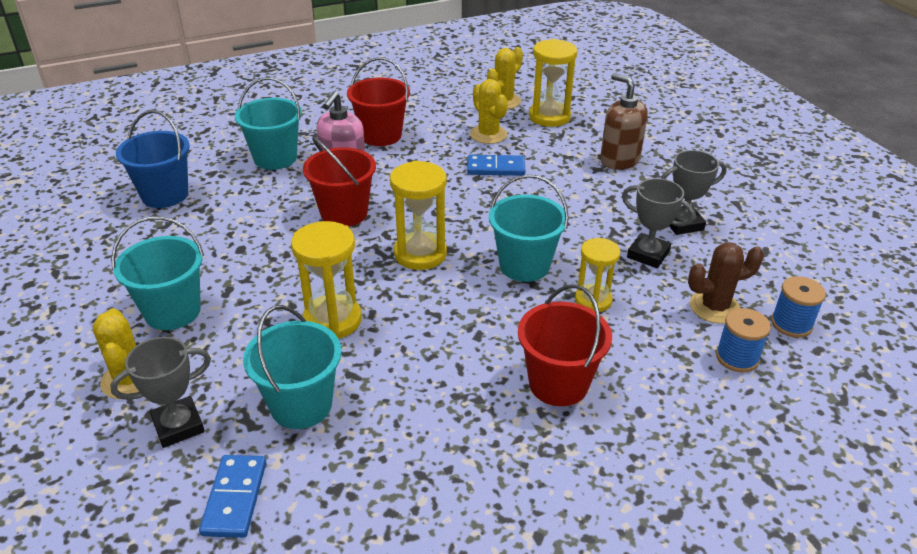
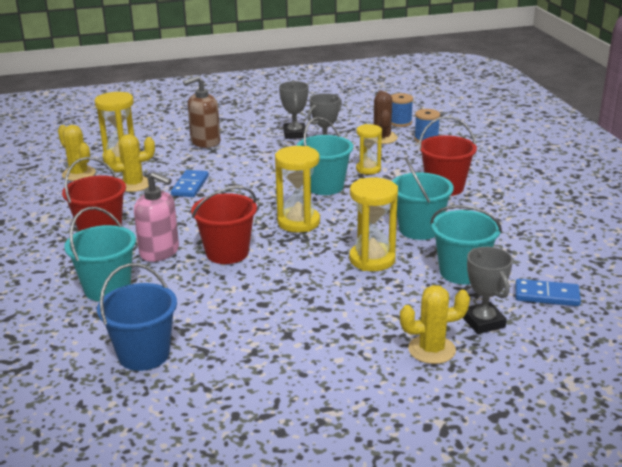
camera: 80 degrees left, 10 degrees down
turquoise bucket [111,216,204,330] -> turquoise bucket moved to [392,157,454,240]

